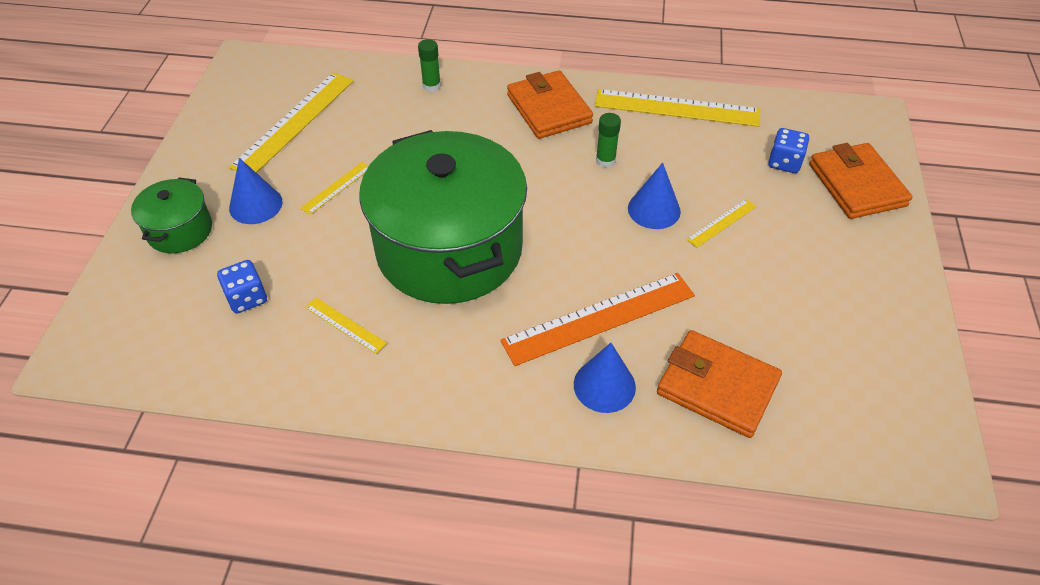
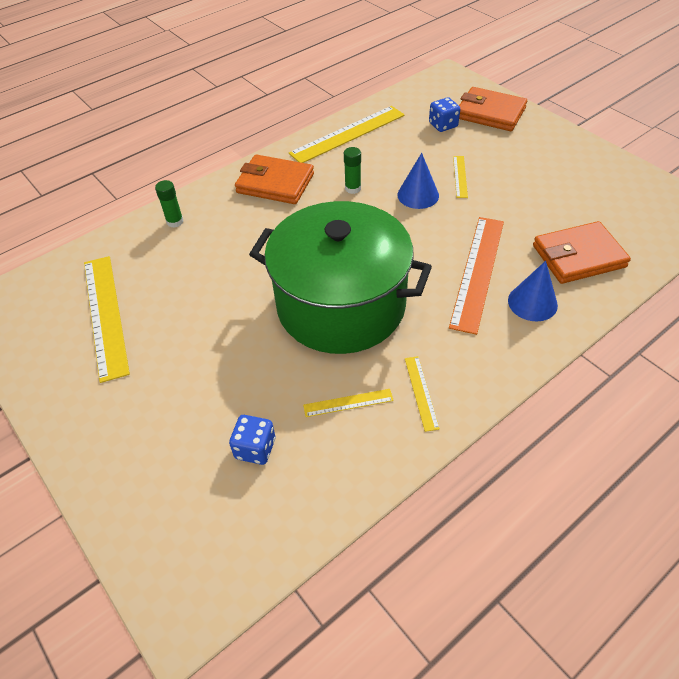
camera: 45 degrees left, 0 degrees up
green pot [131,178,212,254] -> none
blue cone [229,158,283,224] -> none
yellow ruler [300,162,369,215] -> yellow ruler moved to [405,356,440,432]

